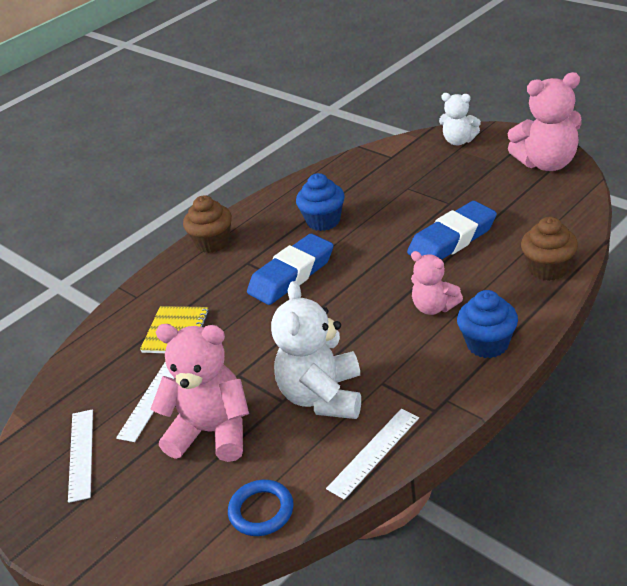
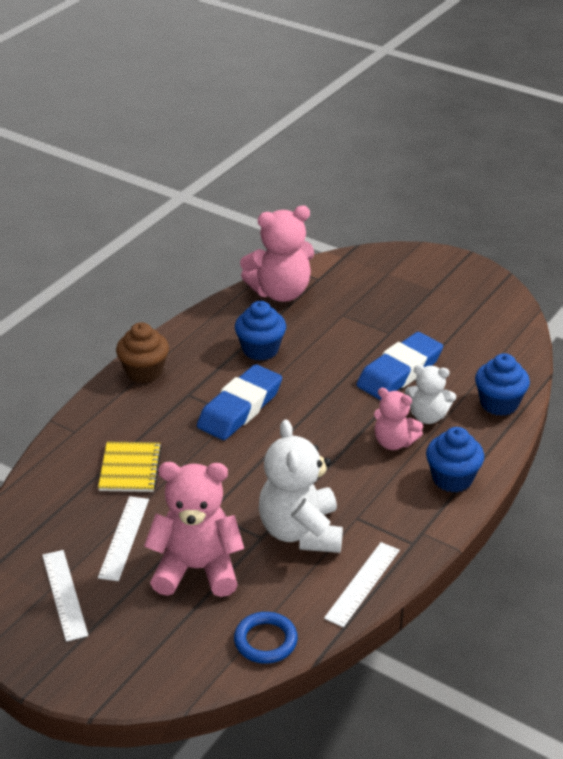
camera: 15 degrees left, 0 degrees up
white teddy bear [439,93,481,146] -> white teddy bear moved to [405,365,456,424]
pink teddy bear [508,72,582,171] -> pink teddy bear moved to [240,206,314,302]
brown cupcake [521,217,578,281] -> blue cupcake [475,353,530,416]

